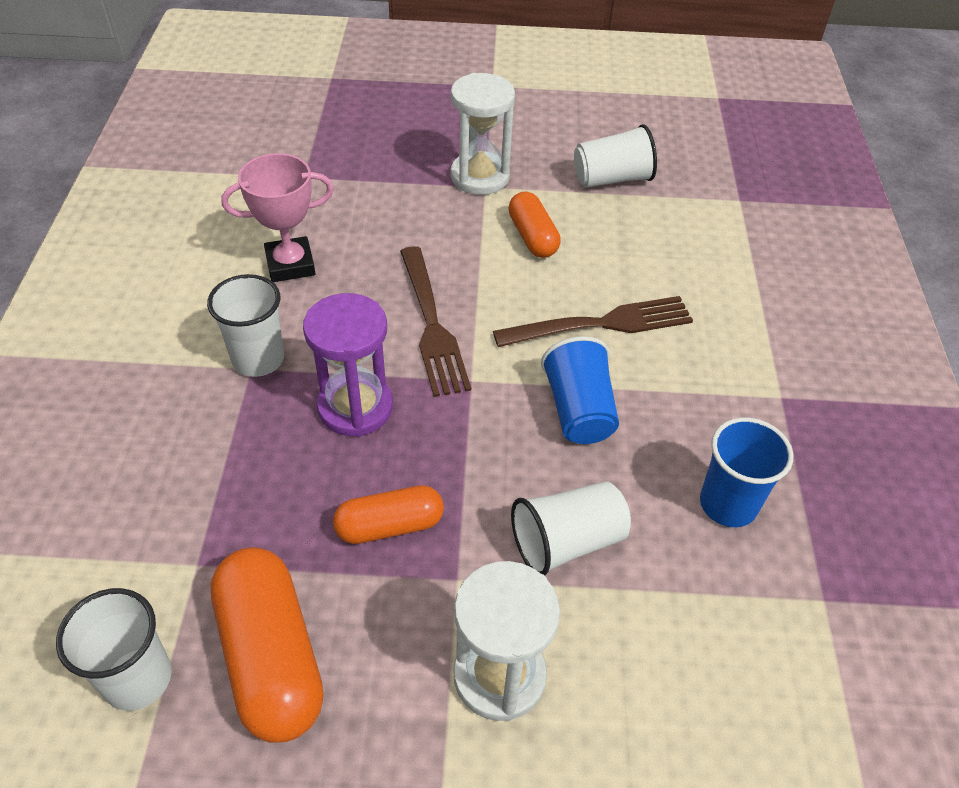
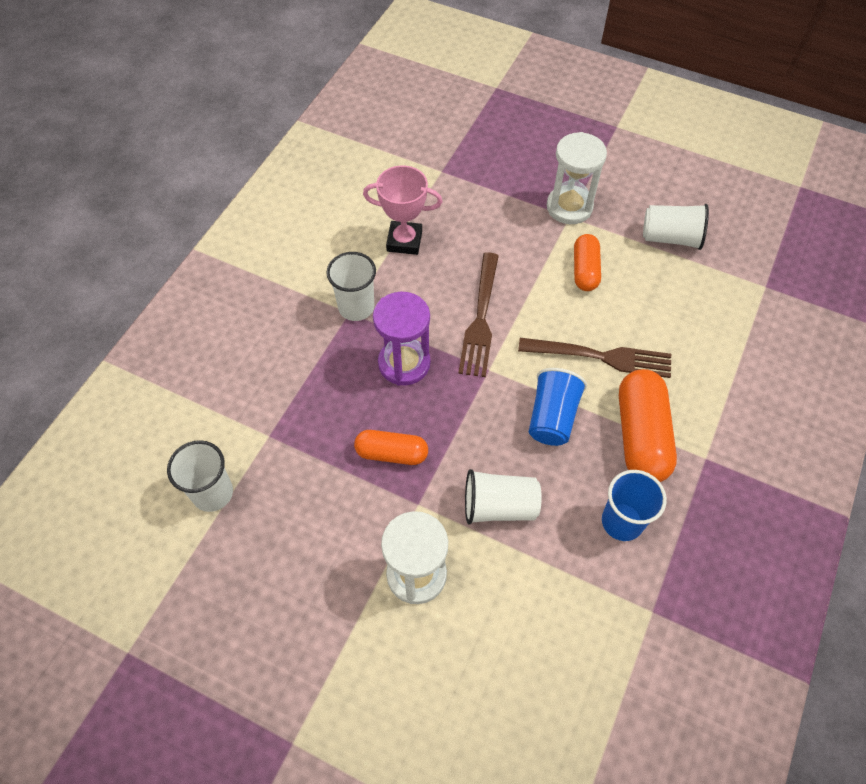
camera: 25 degrees right, 10 degrees up
orange capsule [210,547,324,743] -> orange capsule moved to [619,369,677,482]

